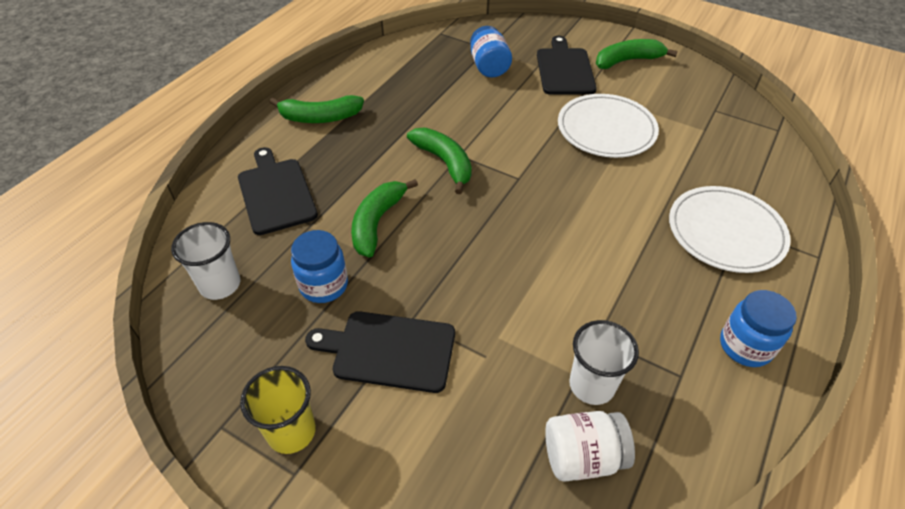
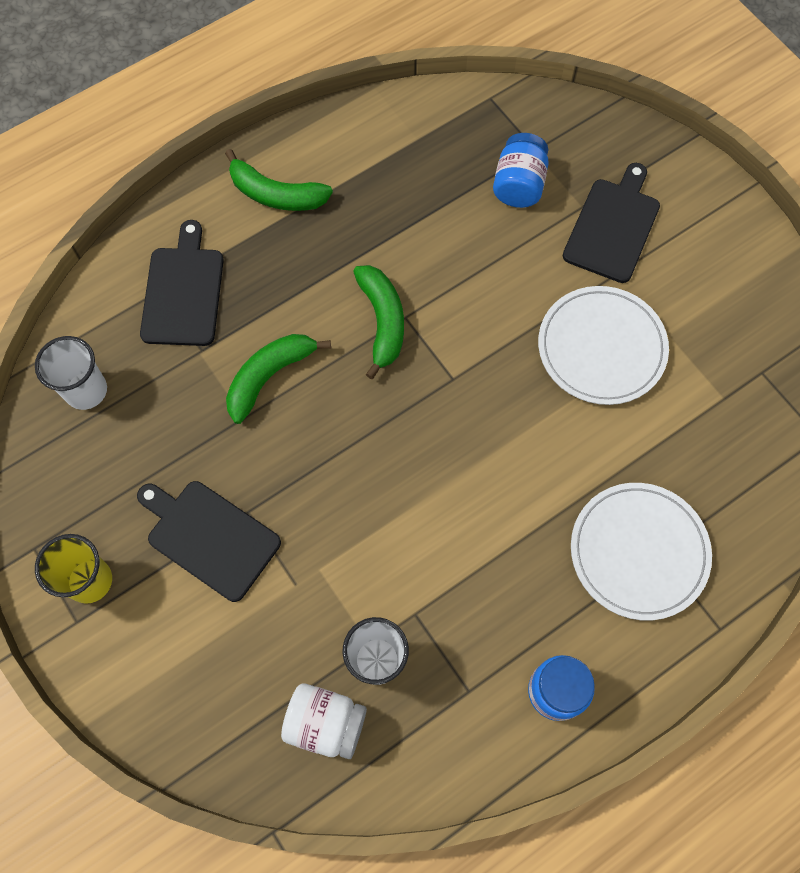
camera: 25 degrees right, 20 degrees up
blue jar [291,230,348,303] -> none
green banana [596,39,678,69] -> none

